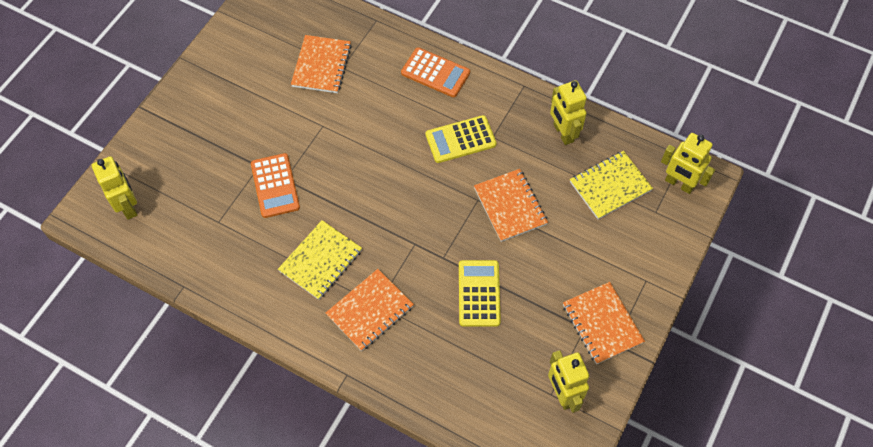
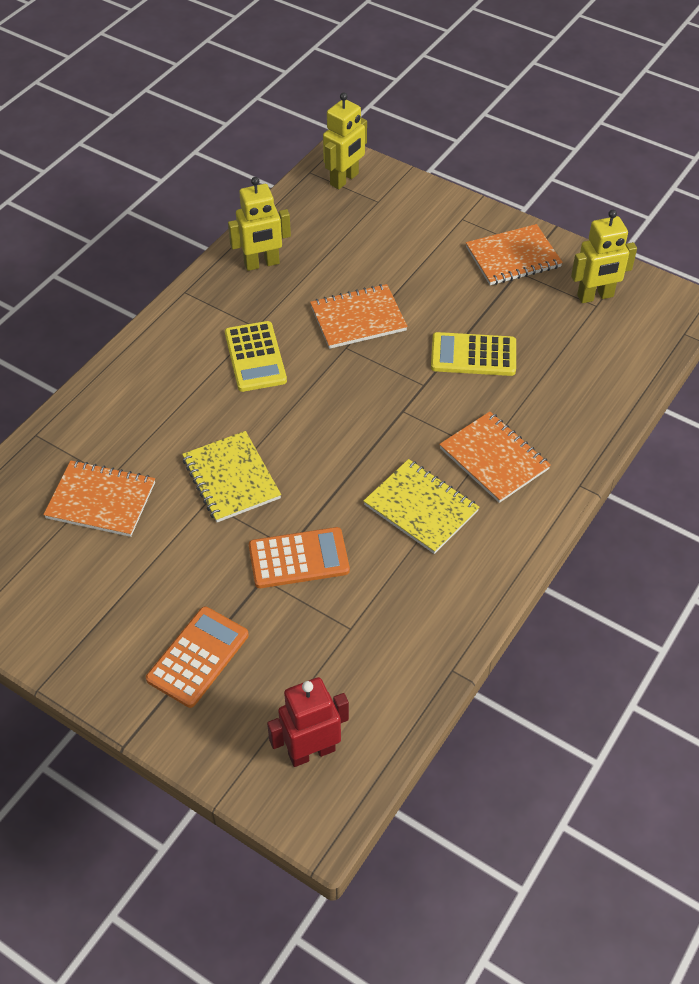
camera: 85 degrees left, 10 degrees down
yellow robot [92,156,138,220] -> red robot [267,677,349,767]
orange calculator [401,47,470,97] -> orange calculator moved to [146,606,249,708]
yellow notebook [570,151,653,219] -> yellow notebook moved to [182,431,281,522]

